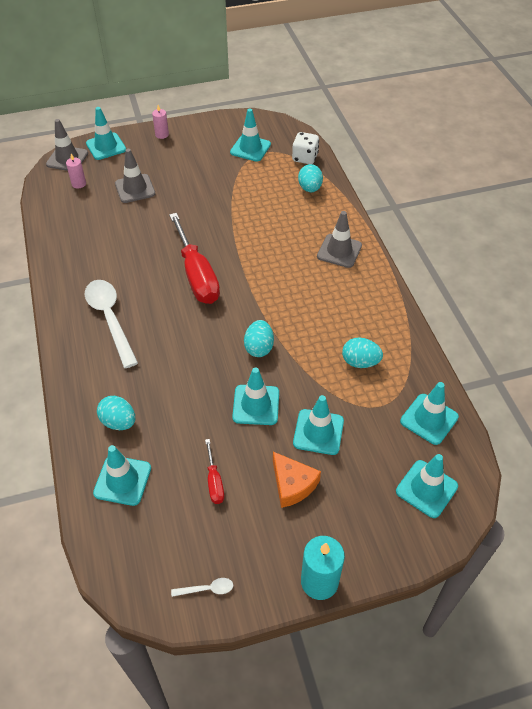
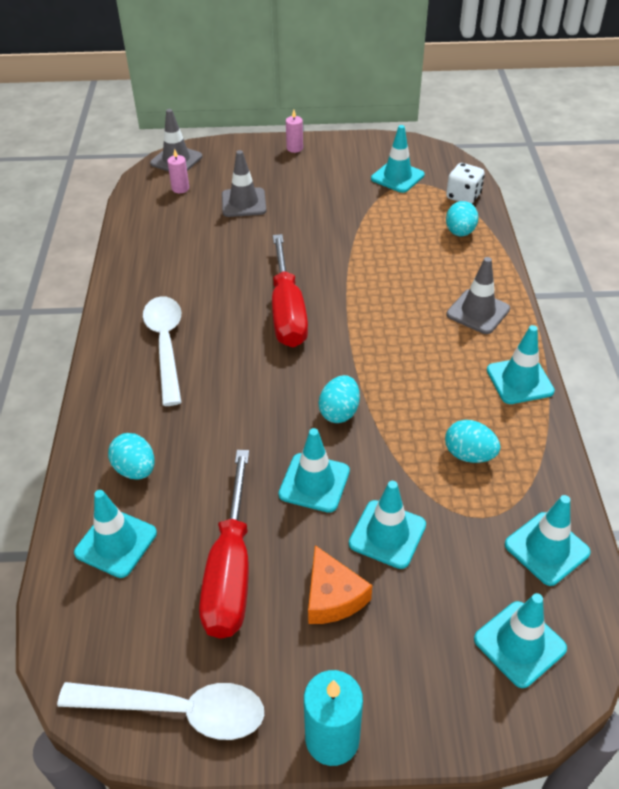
camera: 15 degrees right, 5 degrees down
turquoise traffic cone [86,107,126,160] -> turquoise traffic cone moved to [487,325,555,404]
white spoon [171,578,233,597] -> white spoon [57,682,264,740], size x2.42
red screwdriver [205,439,224,504] -> red screwdriver [199,450,249,639], size x2.19

